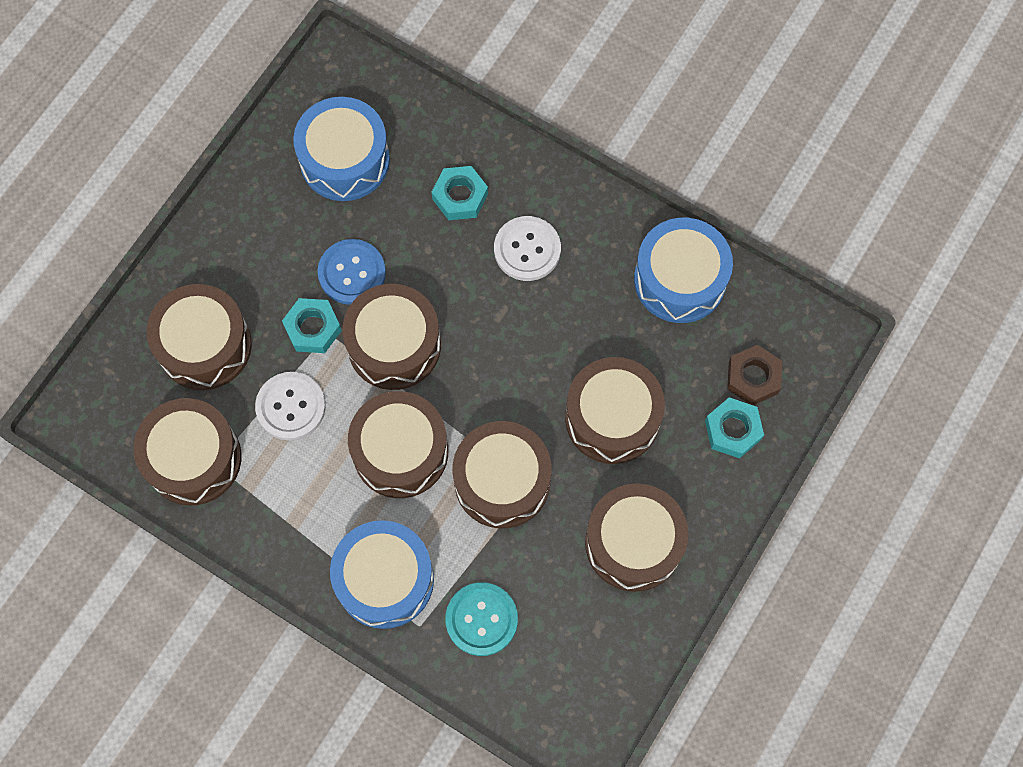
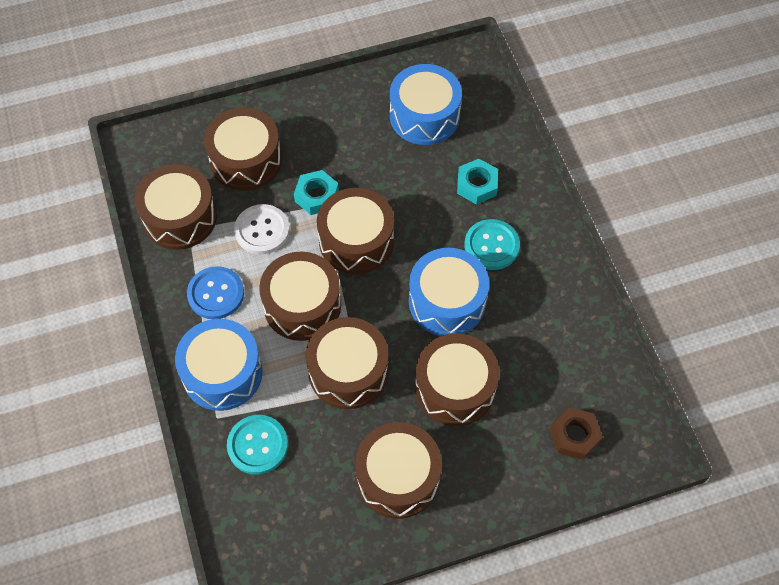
camera: 40 degrees right, 10 degrees down
blue button [318,239,386,305] -> blue button moved to [187,266,244,319]
white button [494,216,561,281] -> turquoise button [465,219,520,270]
blue drum [634,218,733,323] -> blue drum moved to [409,248,489,336]
turquoise nut [705,397,764,458] -> none

